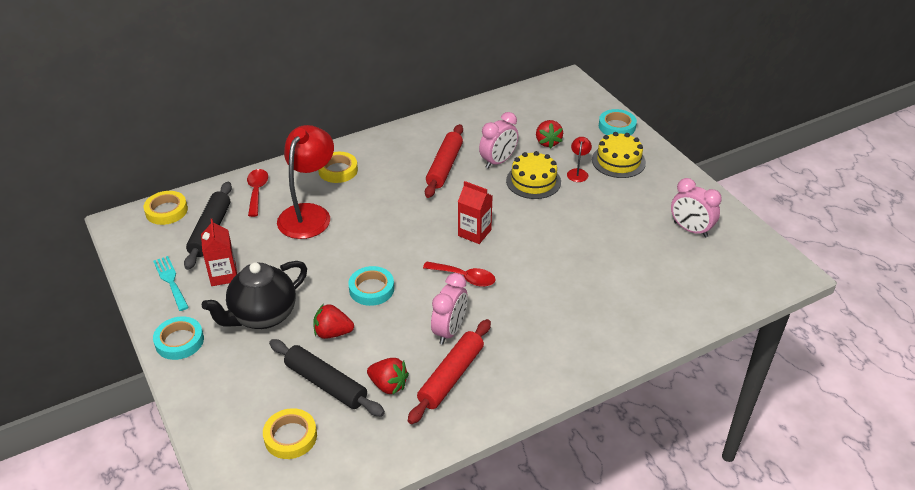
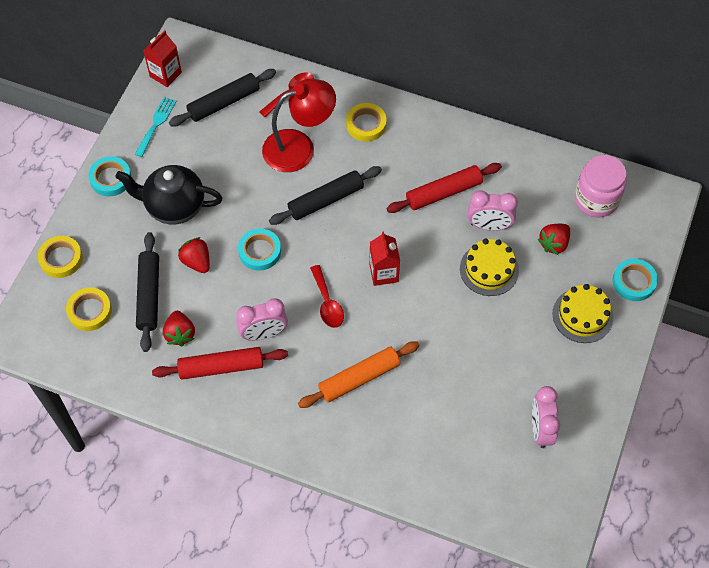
camera: 50 degrees right, 20 degrees up
yellow tape [143,191,188,225] -> yellow tape moved to [38,236,83,278]
red carton [201,219,237,286] -> red carton moved to [143,30,182,87]
red lamp [567,137,592,182] -> none
none -> black rolling pin [269,166,382,225]
none -> orange rolling pin [298,341,420,408]
none -> pink jar [575,155,627,217]

